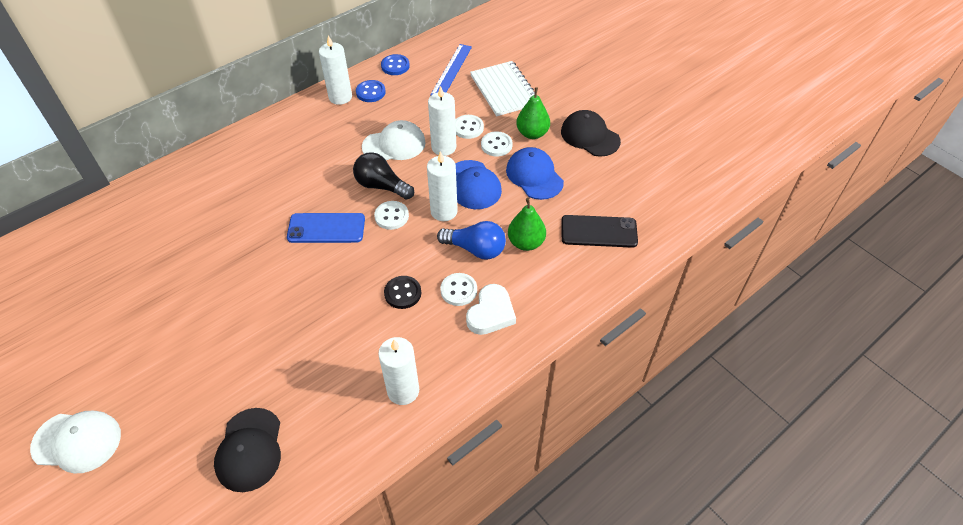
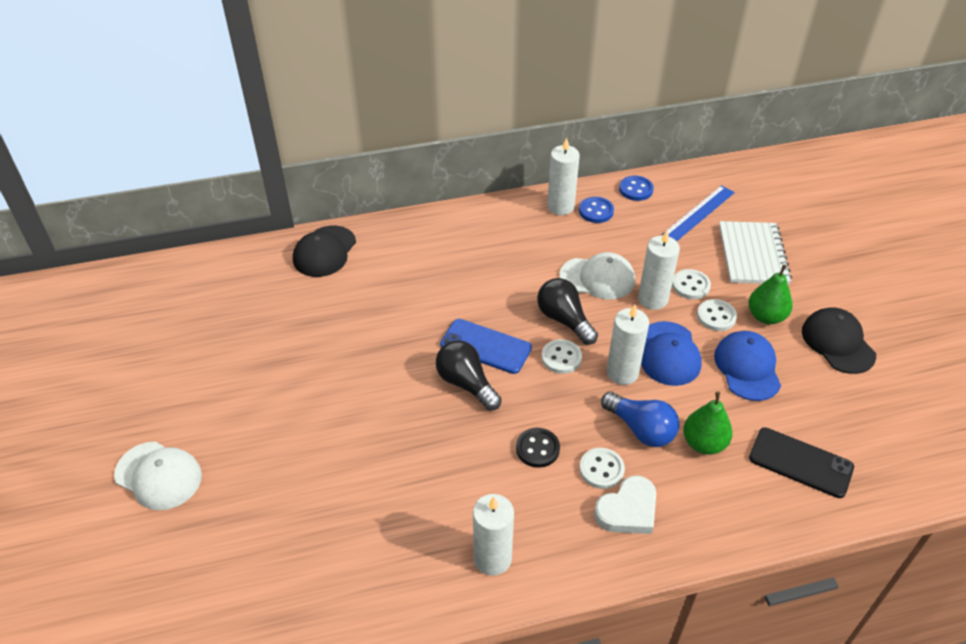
camera: 25 degrees right, 5 degrees down
black cap [214,408,281,492] -> black cap moved to [293,226,356,277]
none -> black light bulb [436,340,502,411]

